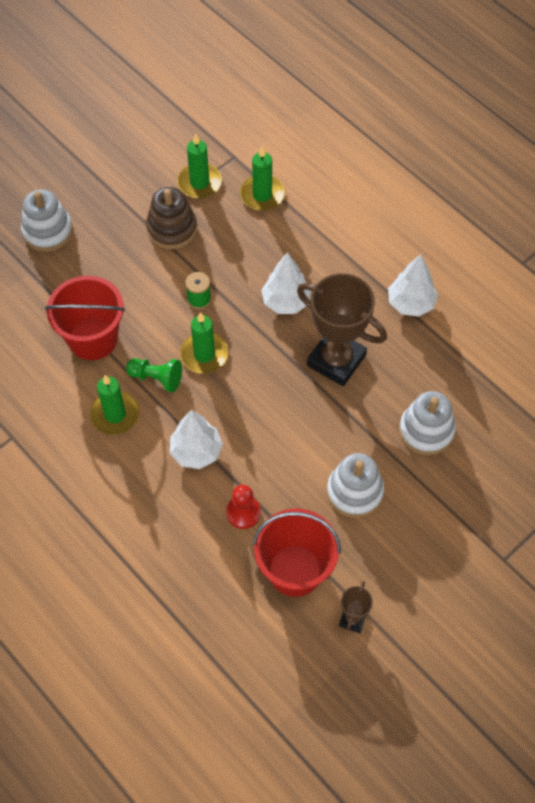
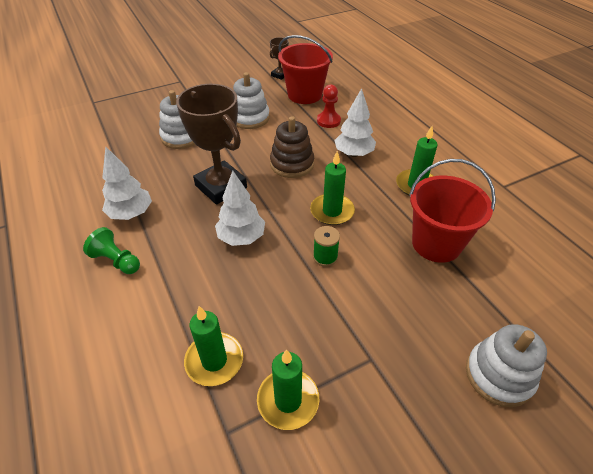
camera: 165 degrees left, 15 degrees down
green pawn [126,358,182,392] -> green pawn moved to [83,227,140,274]
brown stacking toy [146,187,197,249] -> brown stacking toy moved to [270,116,314,178]

